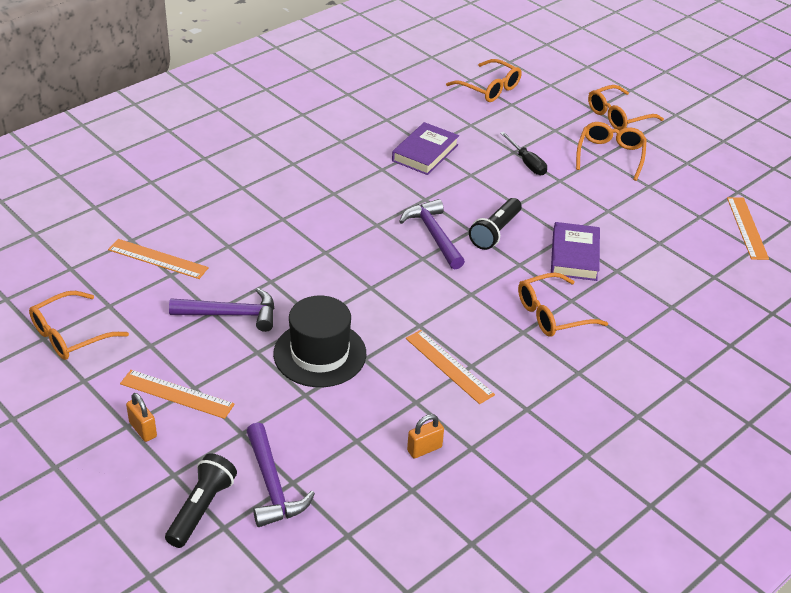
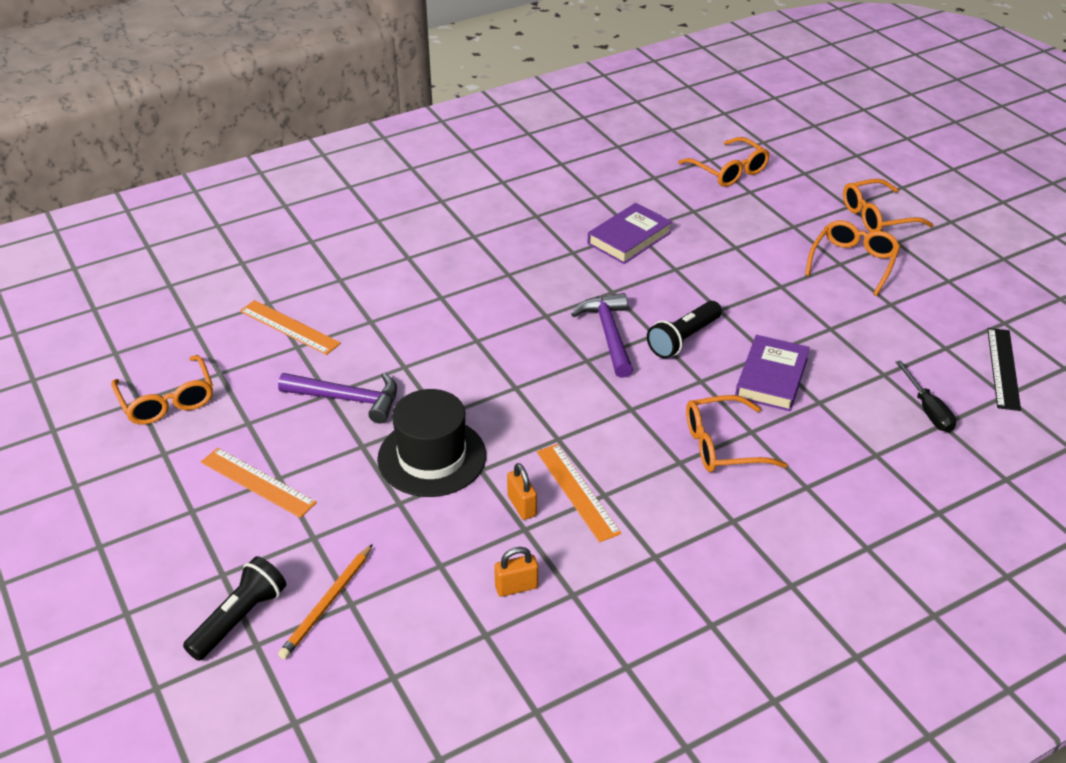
camera: 15 degrees right, 0 degrees up
orange glasses [29,291,129,360] -> orange glasses turned 90 degrees counterclockwise [111,355,213,425]
orange padlock [126,393,157,442] -> orange padlock moved to [507,463,537,520]
purple hammer [246,423,315,527] -> orange pencil [278,544,373,659]
black screwdriver [500,132,547,175] -> black screwdriver moved to [896,360,956,432]
orange ruler [727,197,769,260] -> black ruler [987,328,1021,411]

